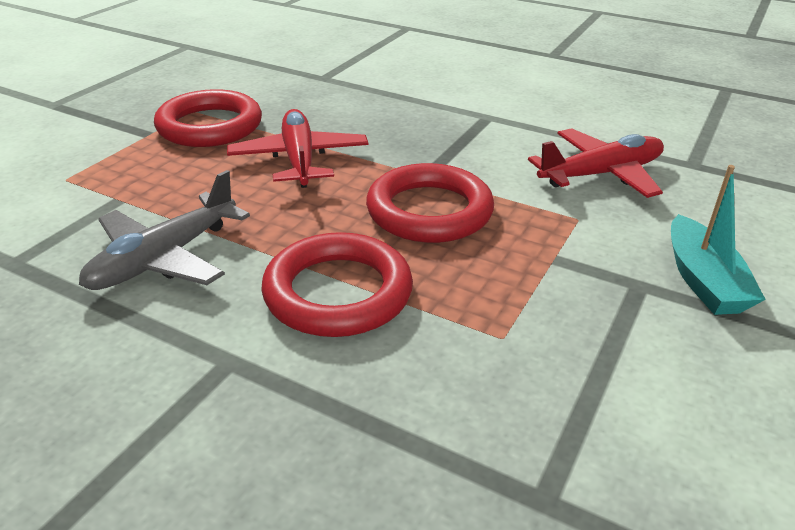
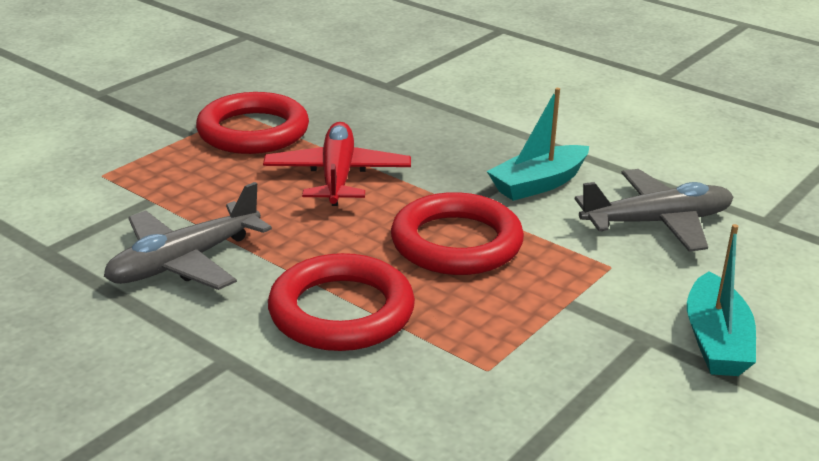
camera: 10 degrees right, 5 degrees down
red plane [528,128,664,198] -> grey plane [575,169,733,252]
none -> turquoise boat [487,88,589,201]

